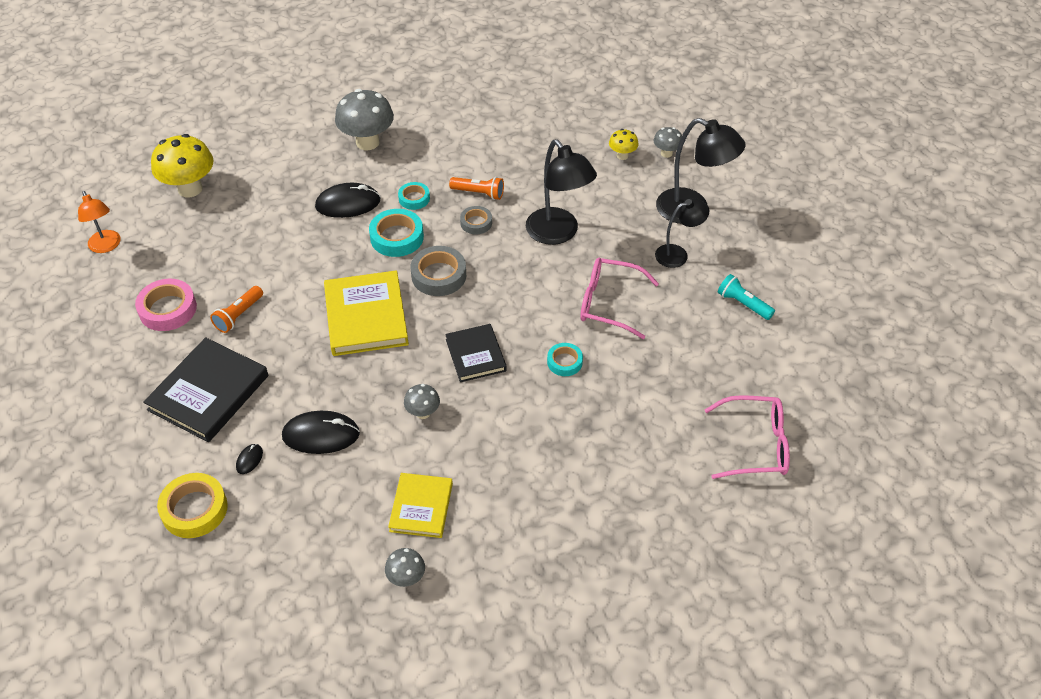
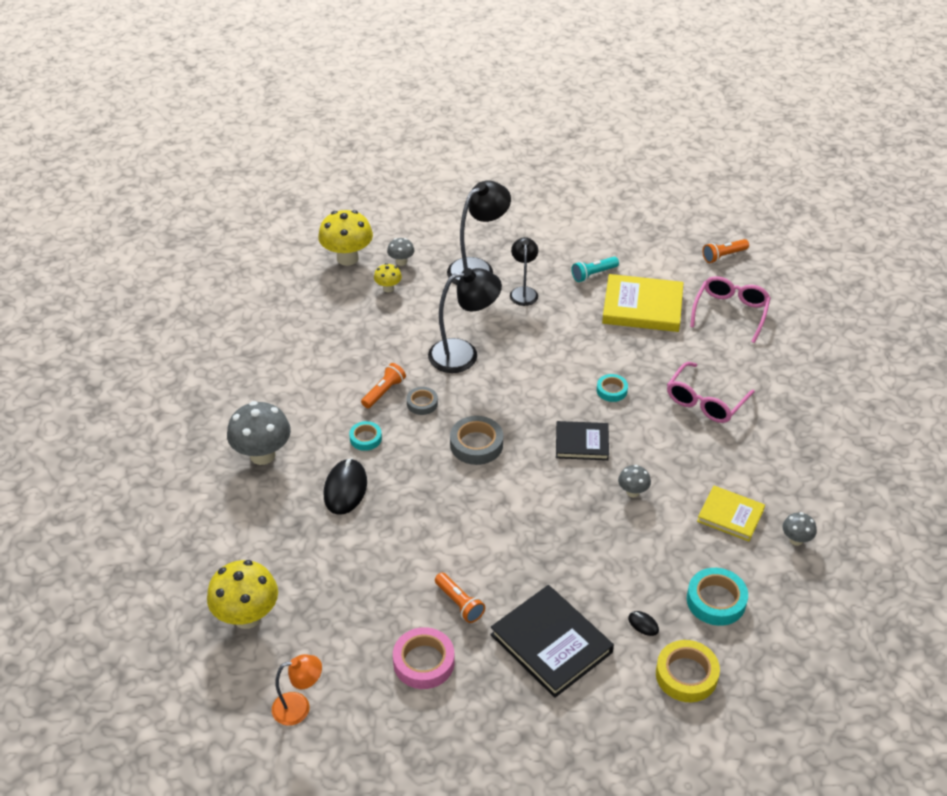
camera: 70 degrees left, 5 degrees down
black mouse [282,411,360,454] -> none
yellow book [324,270,409,356] -> yellow book moved to [602,274,684,332]
turquoise tape [369,209,424,257] -> turquoise tape moved to [687,568,748,626]
pink glasses [580,258,659,339] -> pink glasses moved to [667,362,755,423]
none -> yellow mushroom [318,210,373,266]
none -> orange flashlight [703,239,749,263]

